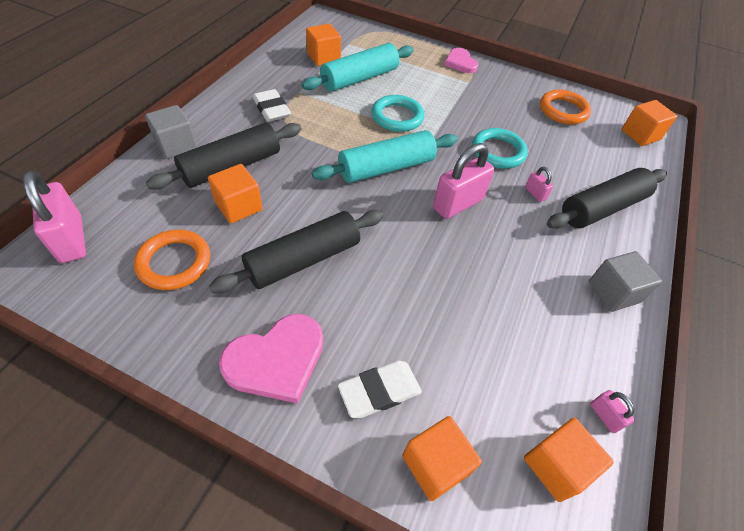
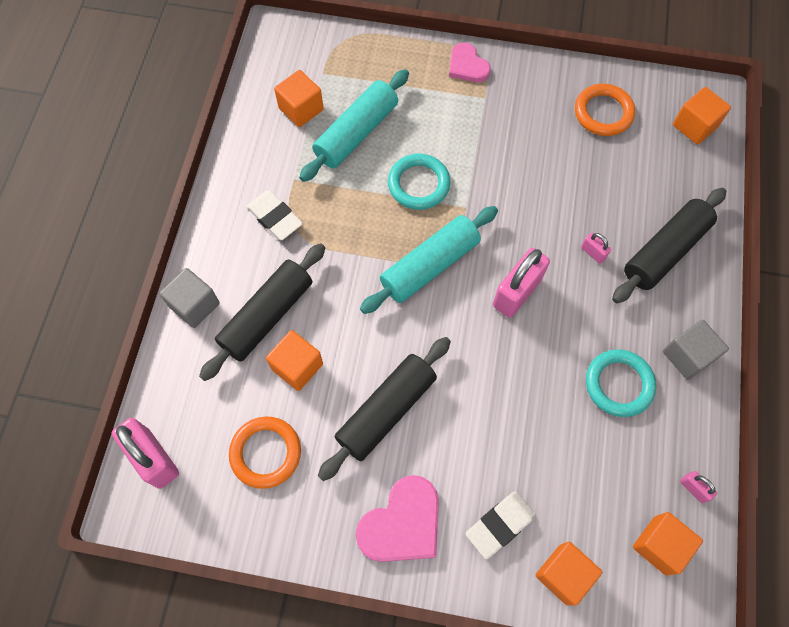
camera: 10 degrees left, 15 degrees up
turquoise ring [472,128,528,169] -> turquoise ring moved to [586,349,656,417]

